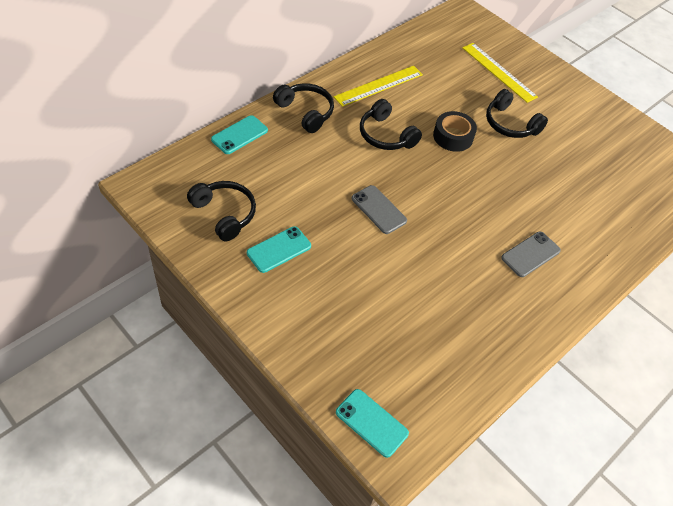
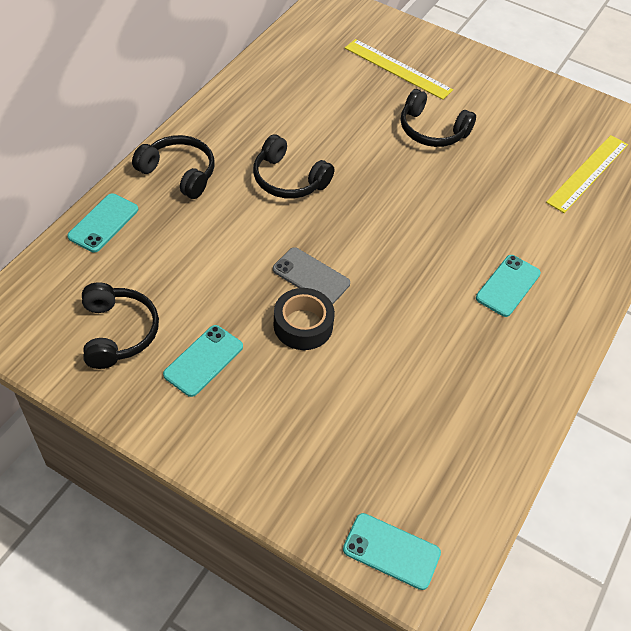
camera: 15 degrees left, 0 degrees up
black headphones [187,181,256,241] -> black headphones turned 45 degrees clockwise [82,282,159,369]
yellow ruler [334,66,423,107] -> yellow ruler moved to [546,135,628,213]
black tape [433,111,477,152] -> black tape moved to [274,288,335,350]
grey phone [501,231,561,277] -> turquoise phone [476,255,541,317]

